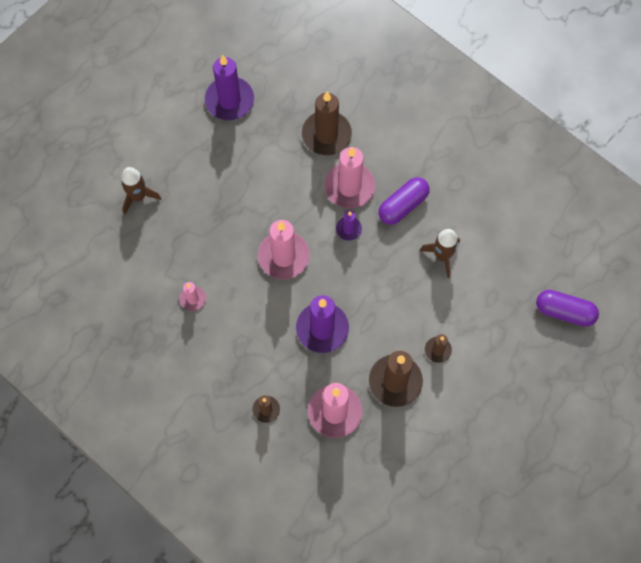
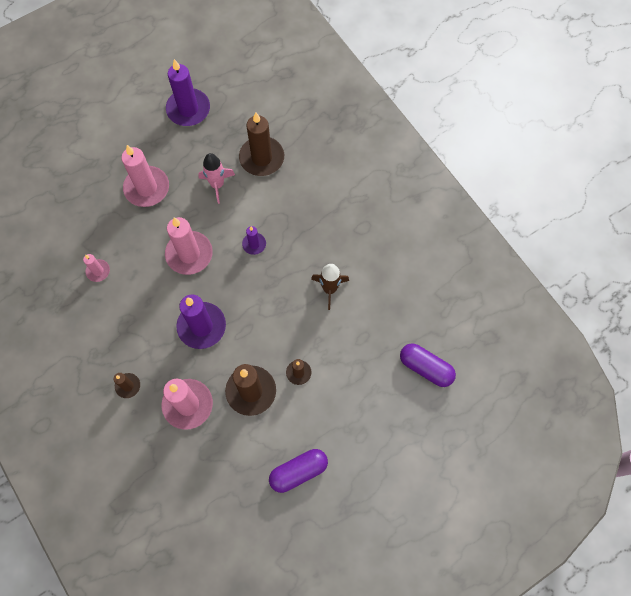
camera: 15 degrees right, 0 degrees up
brown rocket [121,167,161,215] -> none
pink candle [324,147,375,209] -> pink candle moved to [121,145,169,207]
purple capsule [378,177,429,225] -> purple capsule moved to [269,449,328,493]
none -> pink rocket [198,153,235,204]

